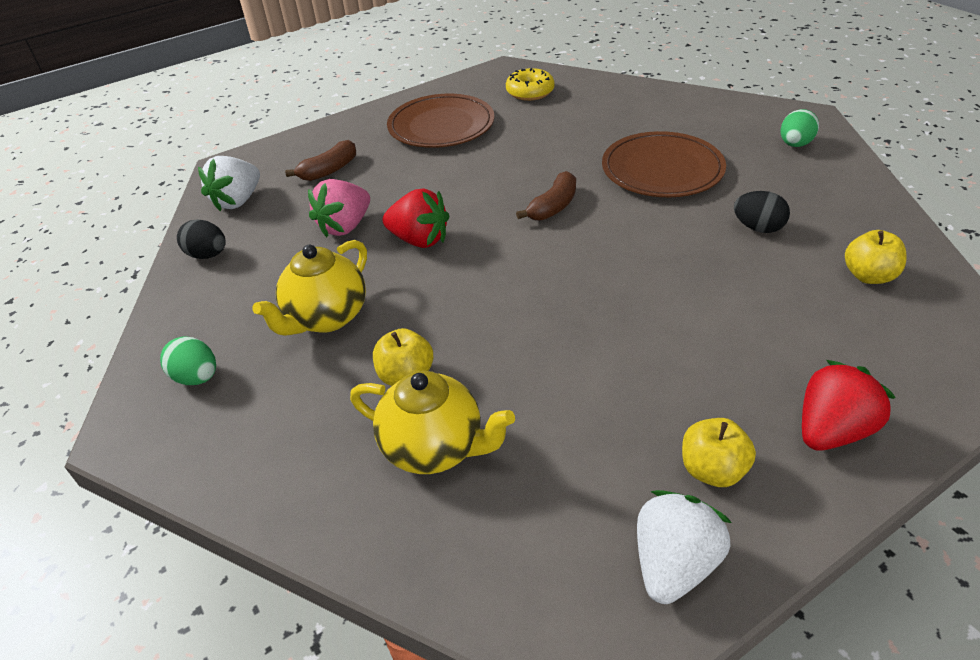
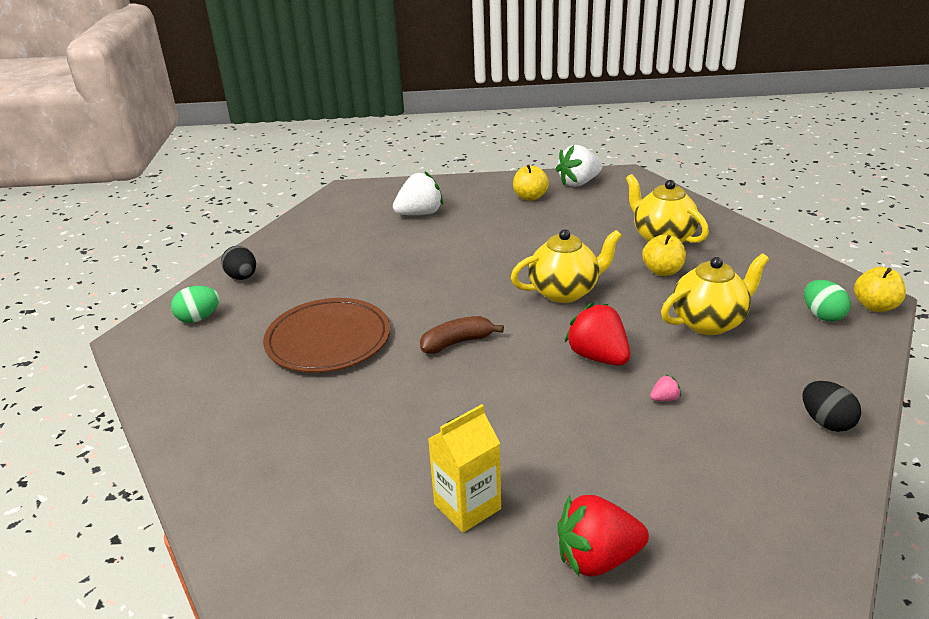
camera: 150 degrees left, 10 degrees down
white strawberry [198,156,260,212] -> white strawberry moved to [393,171,443,215]
brown banana [285,140,356,181] -> none
pink strawberry [308,179,370,237] -> pink strawberry [650,375,681,401], size x0.42
brown plate [387,94,494,148] -> yellow carton [428,404,501,533]
yellow donut [506,68,555,101] -> none
black egg [734,191,790,233] -> black egg moved to [221,246,256,280]
red strawberry [802,360,896,451] -> red strawberry moved to [557,495,649,577]
yellow apple [845,230,907,284] -> yellow apple moved to [854,267,906,312]
none -> yellow teapot [511,229,622,303]

